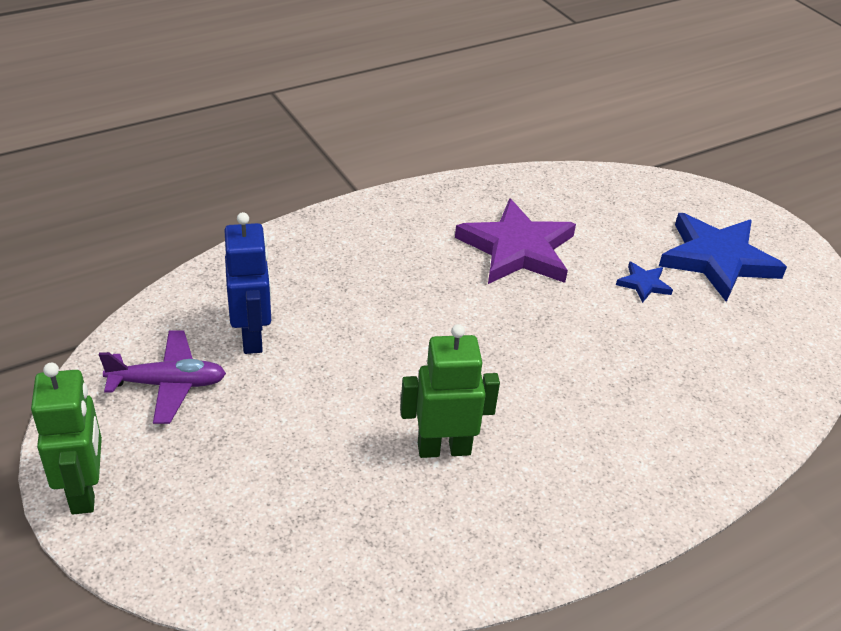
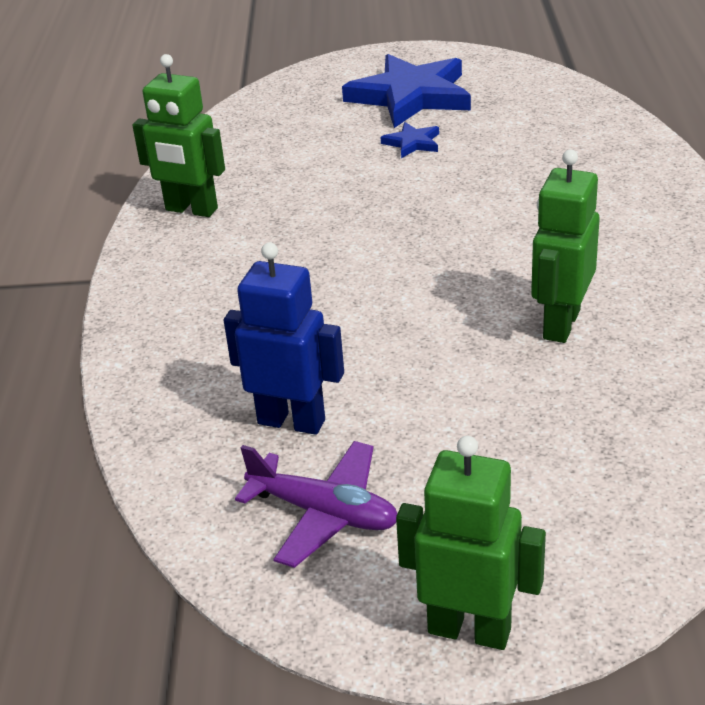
camera: 55 degrees left, 5 degrees down
purple plane [99,331,226,424] -> purple plane turned 90 degrees clockwise [235,441,397,568]
purple star [455,198,576,284] -> none
none -> green robot [132,54,225,217]

